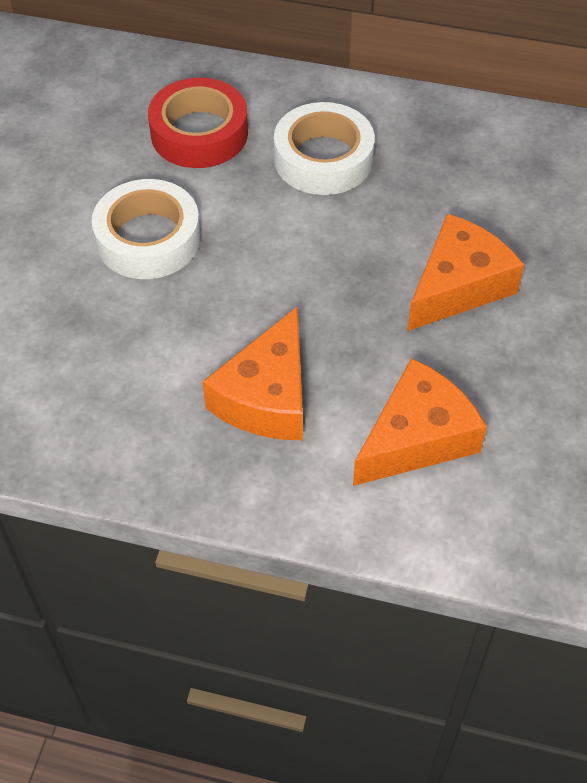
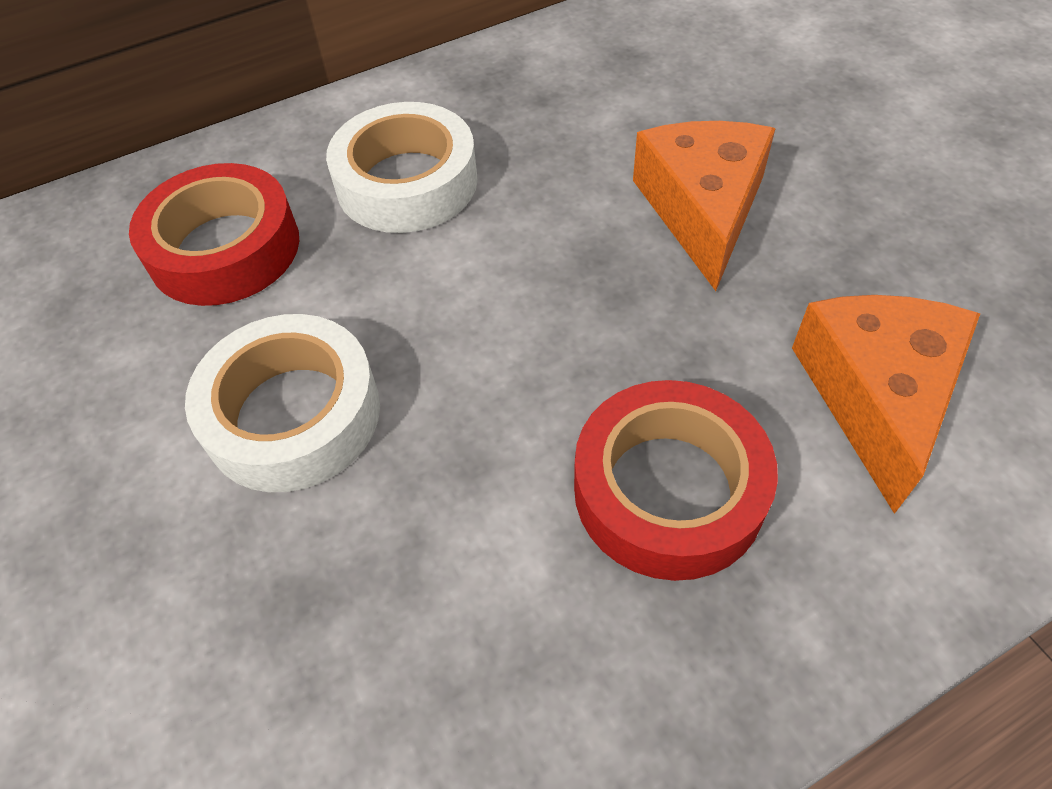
camera: 40 degrees left, 0 degrees up
orange cheese [202,306,303,440] -> red tape [574,380,778,581]

